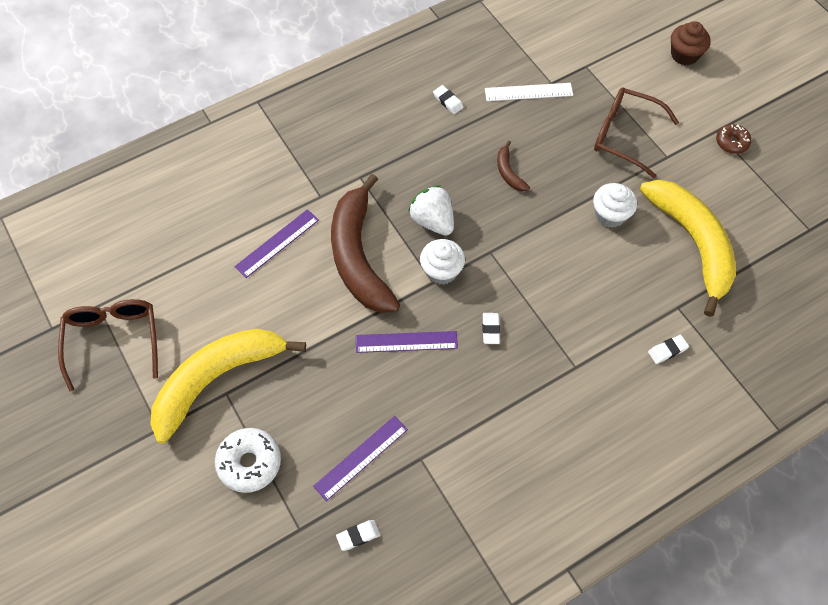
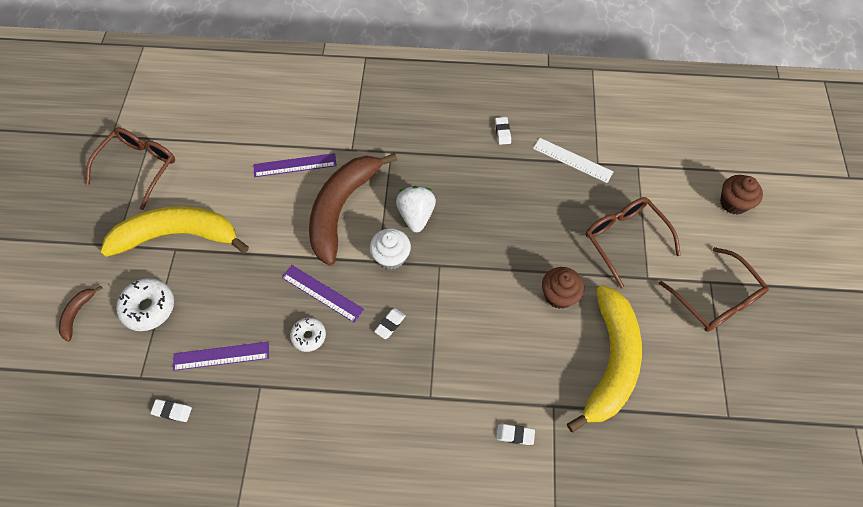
camera: 35 degrees right, 0 degrees up
brown banana [497,140,530,192] -> brown banana moved to [59,286,103,342]
white cupcake [593,183,637,228] -> brown cupcake [542,267,584,309]
brown donut [716,124,751,154] -> brown glasses [659,247,769,332]
none -> white donut [290,318,326,352]

